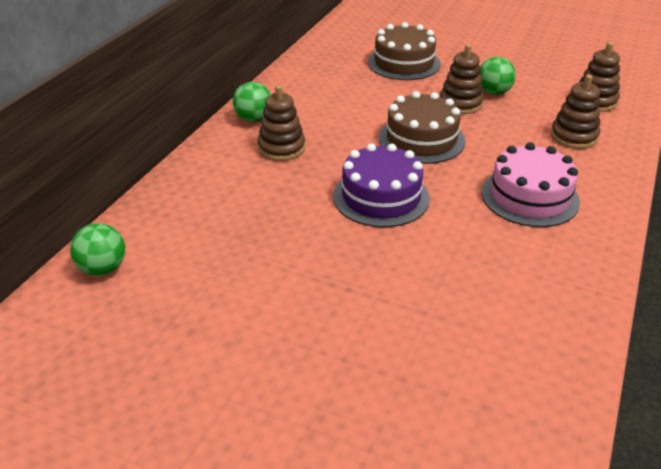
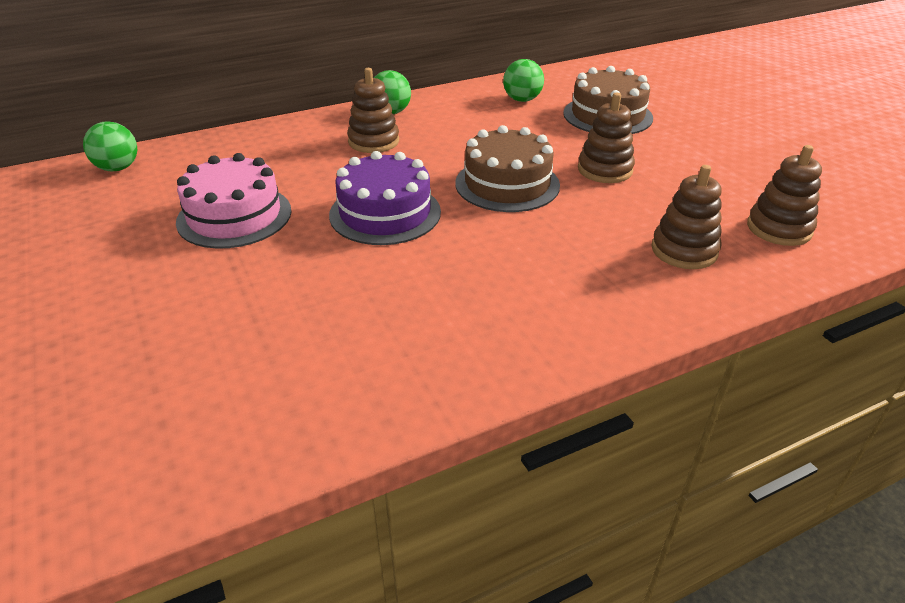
camera: 40 degrees right, 0 degrees up
green ball [480,57,516,95] -> green ball moved to [503,59,544,102]
pink cake [481,143,580,227] -> pink cake moved to [176,153,291,249]

